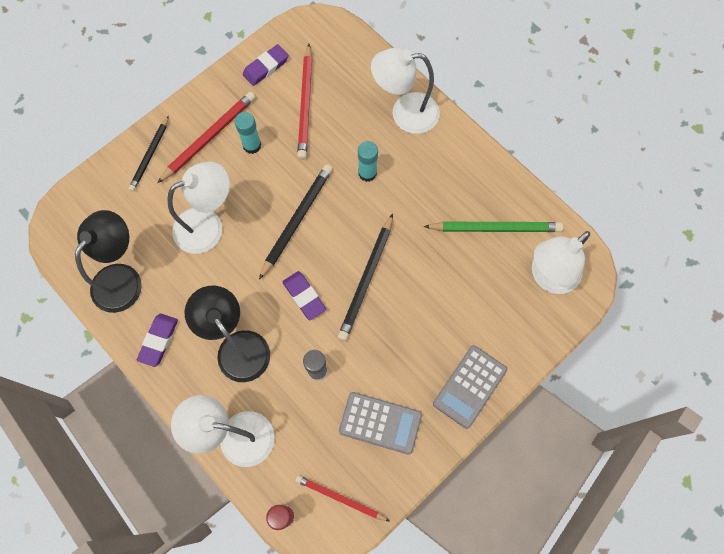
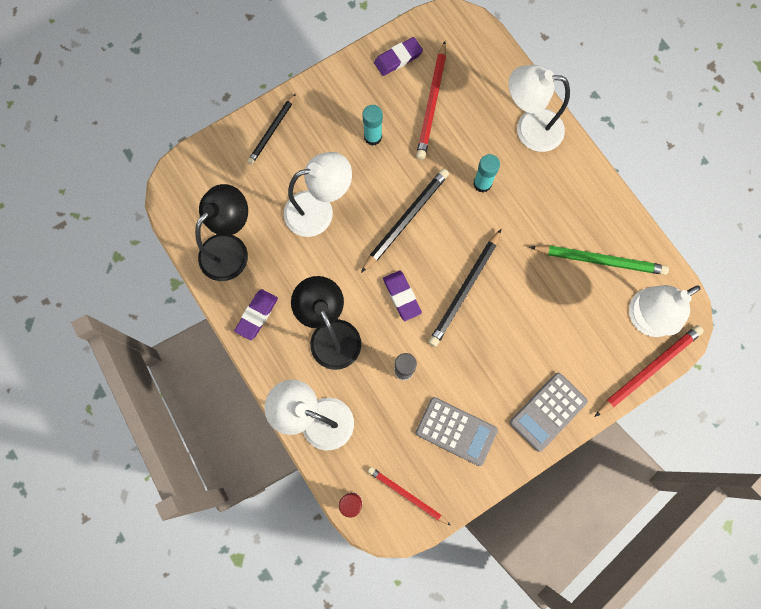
camera: 10 degrees right, 5 degrees up
red pencil [157,92,256,183] -> red pencil moved to [594,325,704,417]

